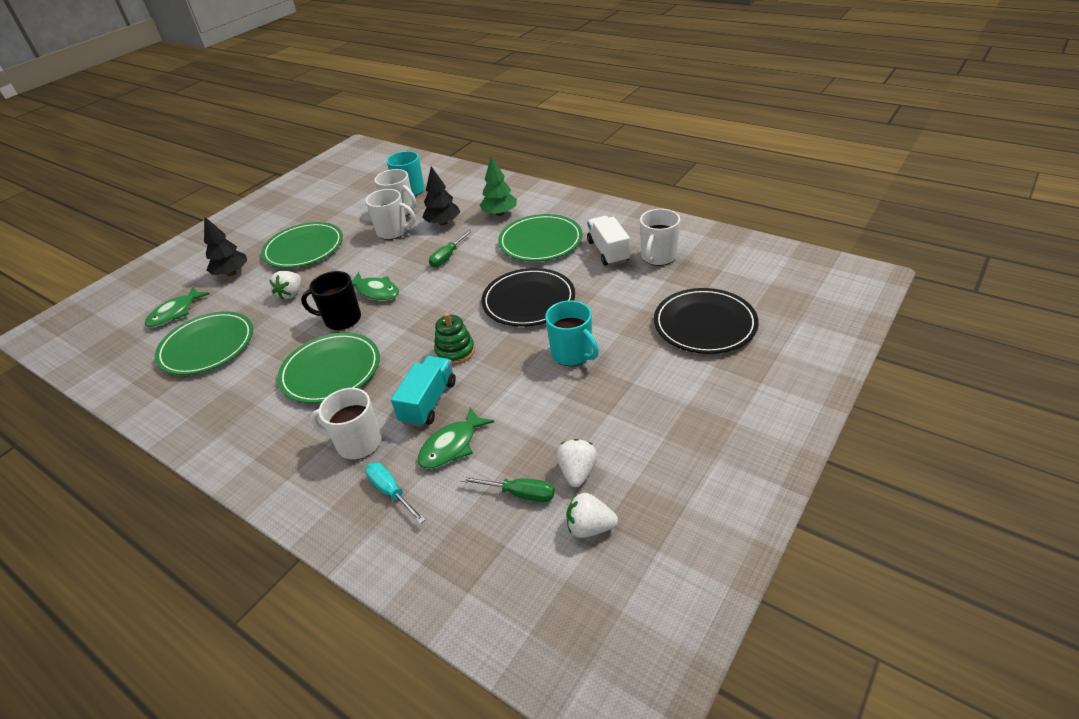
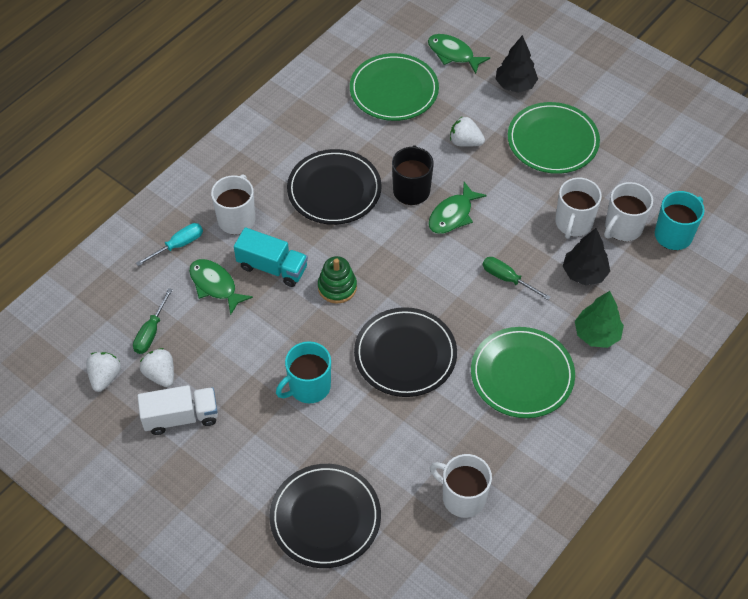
camera: 90 degrees right, 15 degrees up
green plate [277,333,380,403] -> black plate [287,149,381,225]
white strawberry [556,439,597,487] -> white strawberry turned 135 degrees counterclockwise [140,348,174,387]
white truck [587,216,630,266] -> white truck moved to [138,385,218,435]

